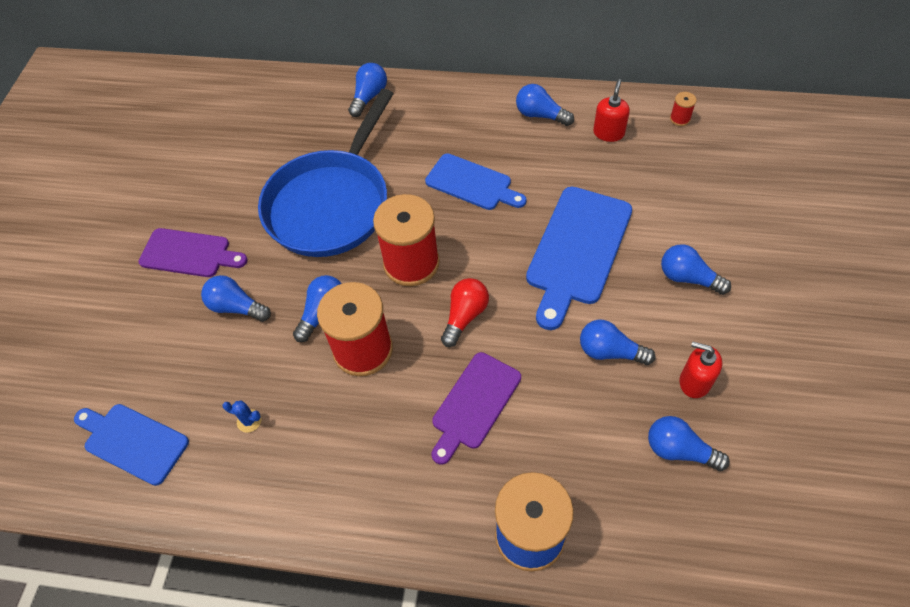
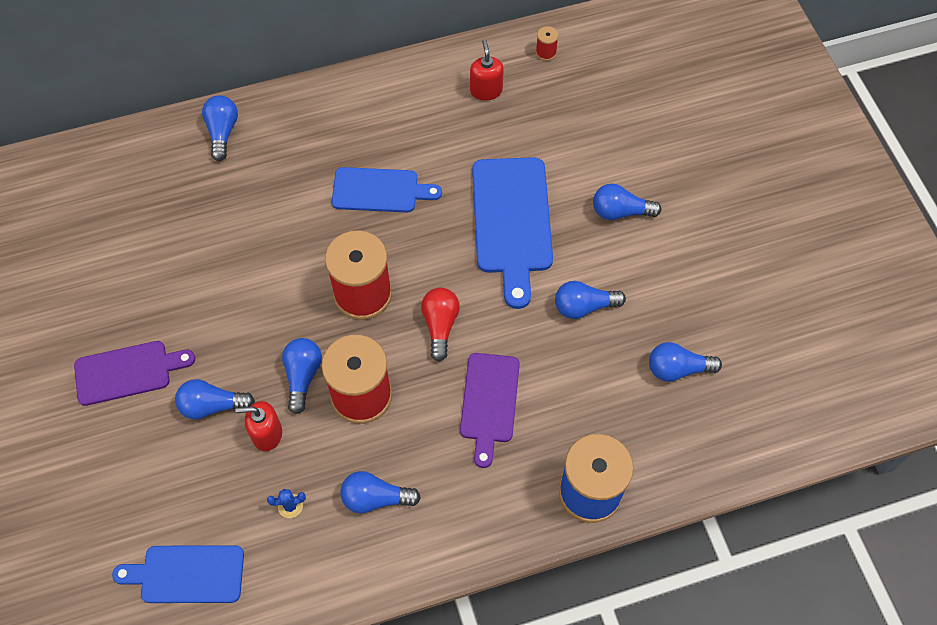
camera: 30 degrees left, 5 degrees up
blue pan [258,89,394,257] -> none
blue light bulb [516,84,574,126] -> blue light bulb moved to [341,471,421,513]
red soap dispenser [680,342,722,398] -> red soap dispenser moved to [235,401,282,451]

